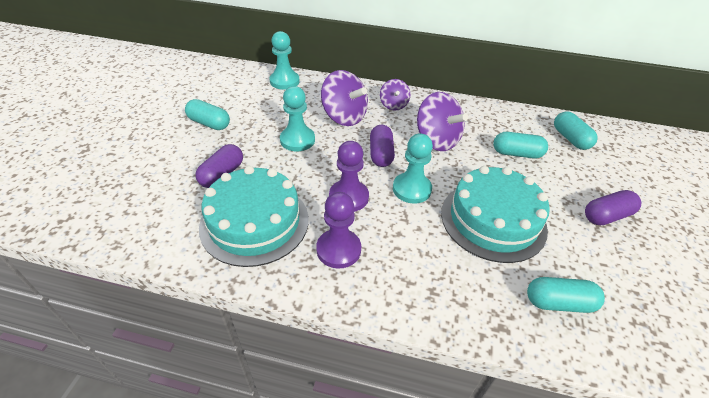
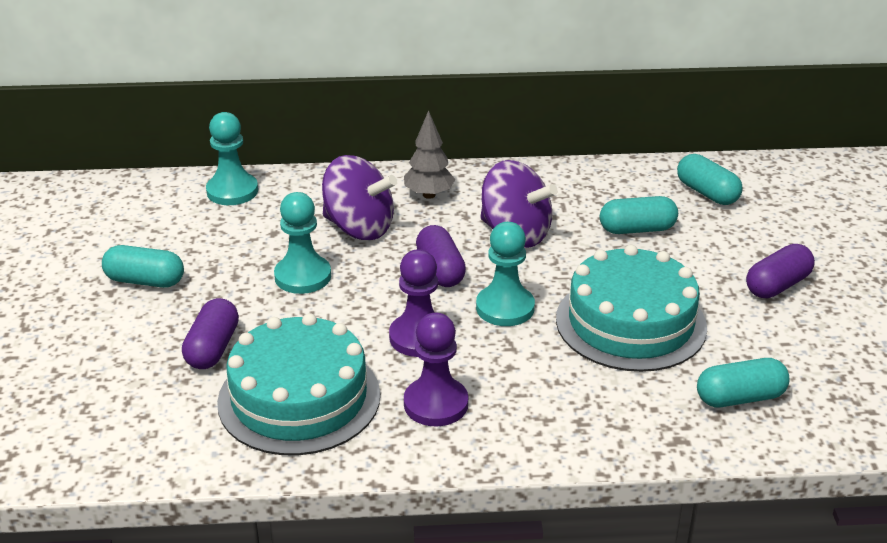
camera: 15 degrees left, 10 degrees down
purple spinning top [380,79,410,110] -> grey tree [404,110,455,199]

